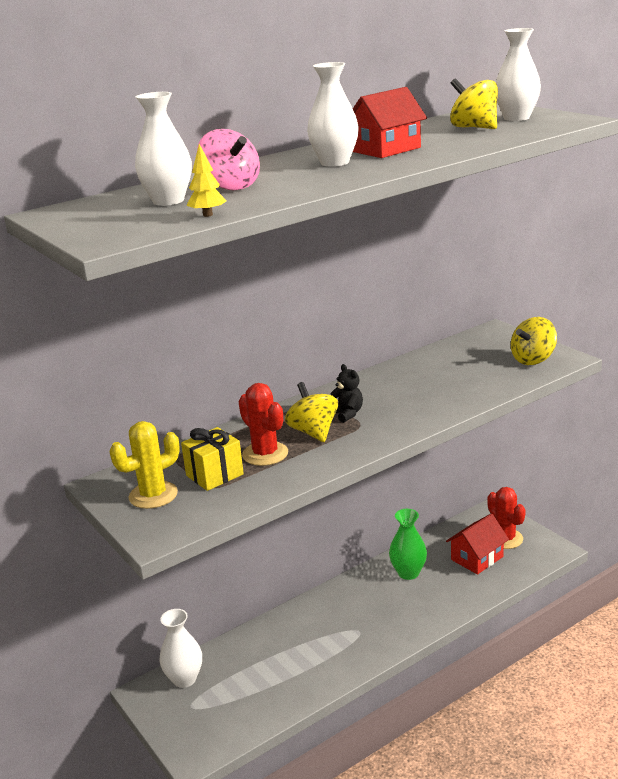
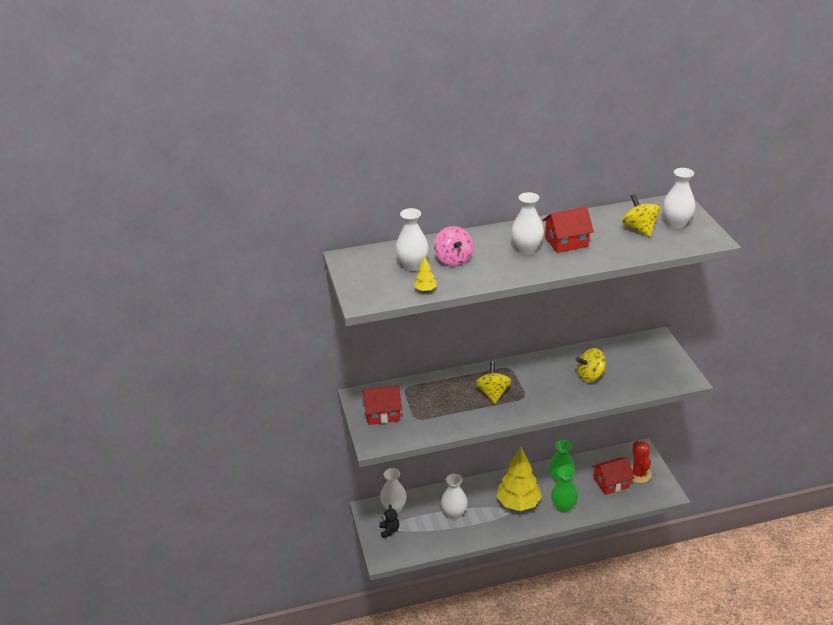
camera: 20 degrees right, 10 degrees up
yellow cactus [109,421,180,509] -> red house [362,385,402,425]
yellow gift [181,427,244,491] -> none
red cactus [238,383,288,466] -> none
black teddy bear [330,364,363,423] -> black teddy bear moved to [380,505,399,538]
yellow spinning top [511,317,557,365] -> yellow spinning top moved to [576,348,606,382]
none -> white vase [441,474,468,520]
none -> yellow tree [496,447,542,511]
none -> green vase [551,467,578,513]

